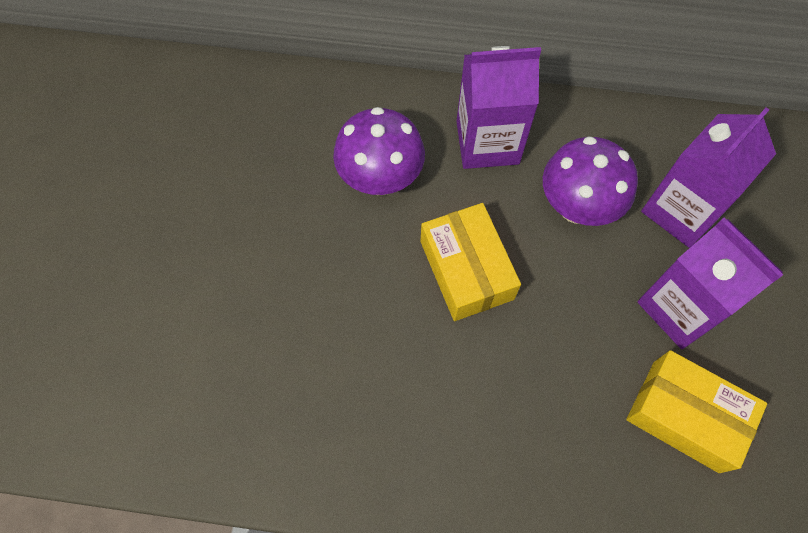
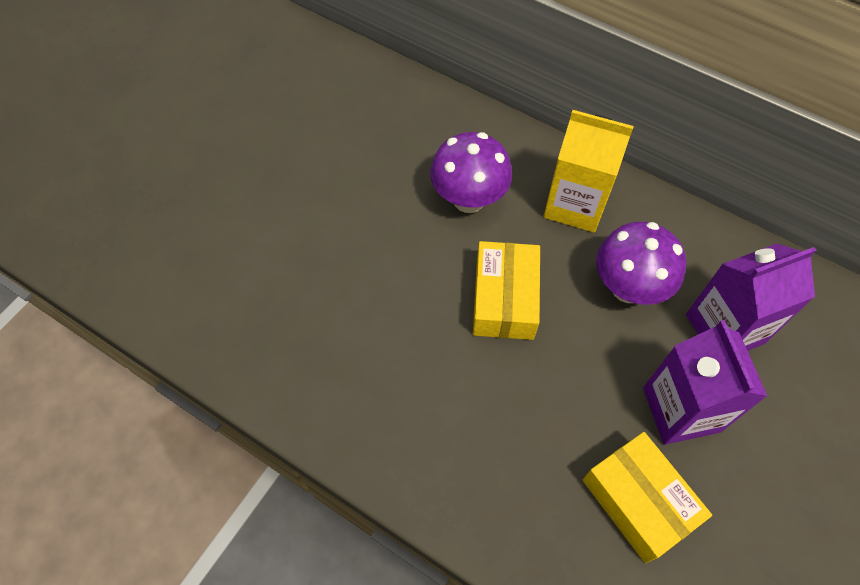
camera: 25 degrees right, 5 degrees down
purple carton [456,46,541,169] -> yellow carton [543,110,634,233]

